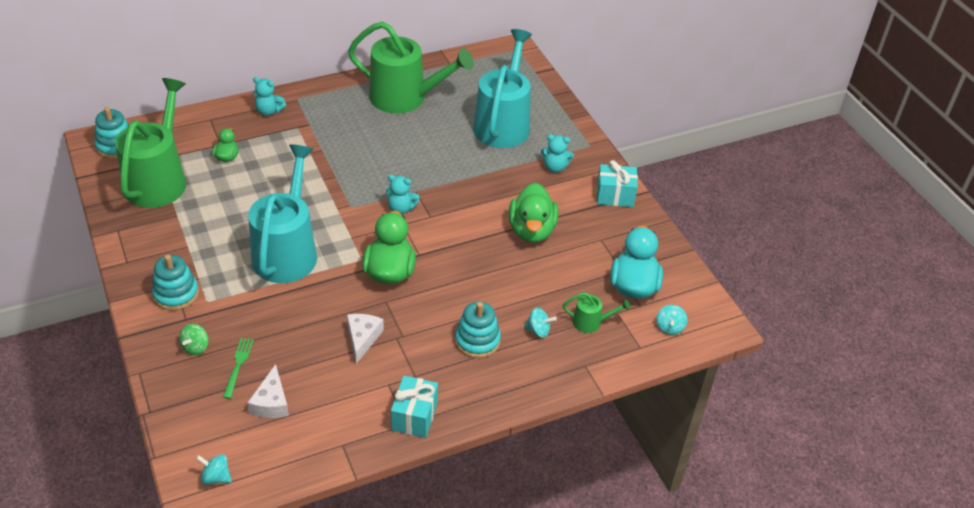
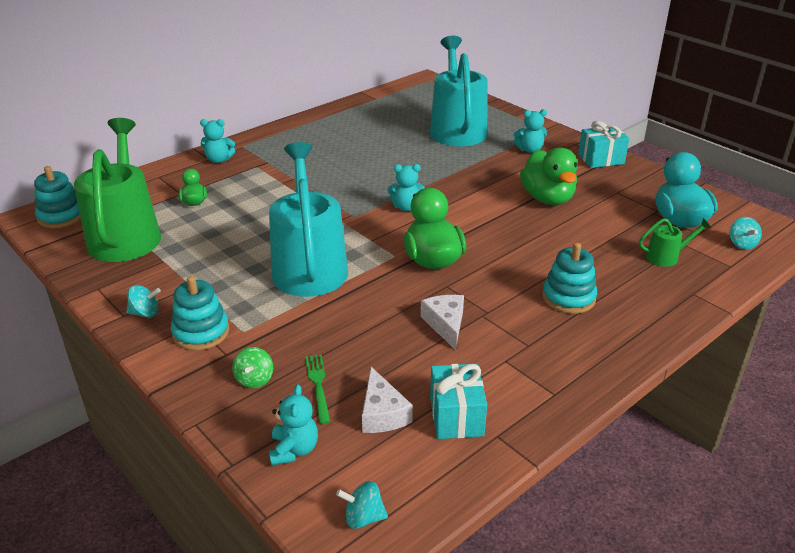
camera: 15 degrees left, 10 degrees down
green watering can [348,21,474,113] -> none
turquoise gift [391,376,438,438] -> turquoise gift moved to [430,364,487,439]
turquoise spinning top [524,308,557,338] -> turquoise spinning top moved to [126,285,161,318]
none -> turquoise teddy bear [269,384,318,466]

